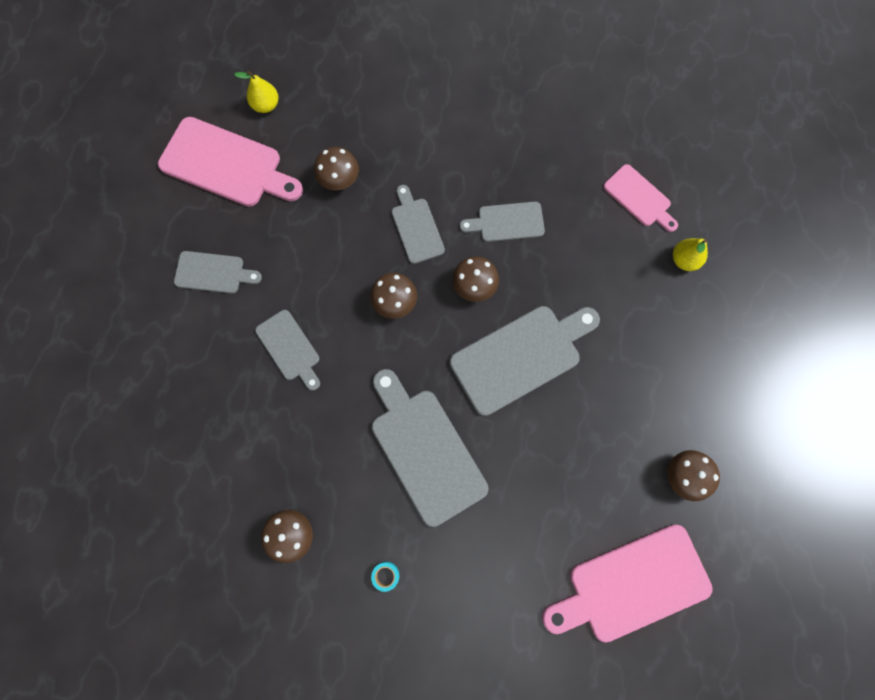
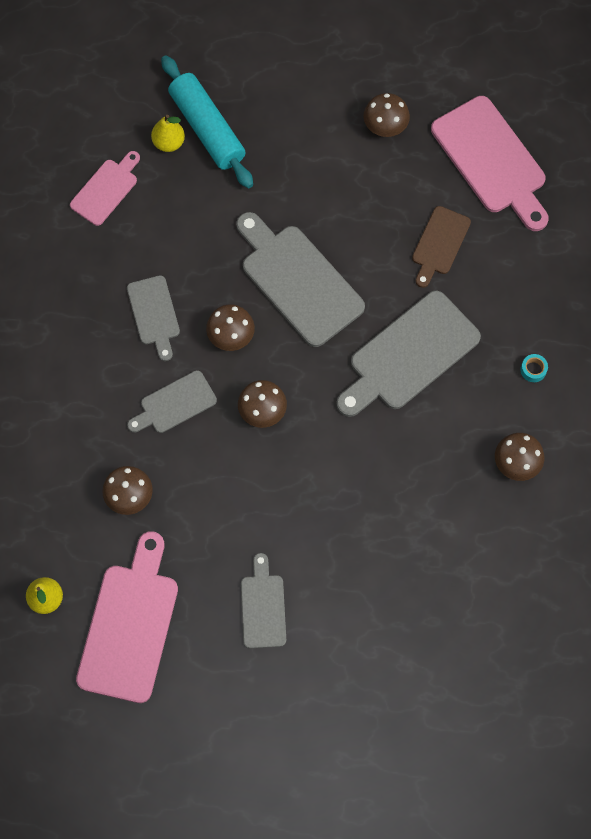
camera: 100 degrees left, 5 degrees down
grey cutting board [255,310,320,390] -> none
none -> turquoise rolling pin [161,55,253,188]
none -> brown cutting board [412,206,471,288]

